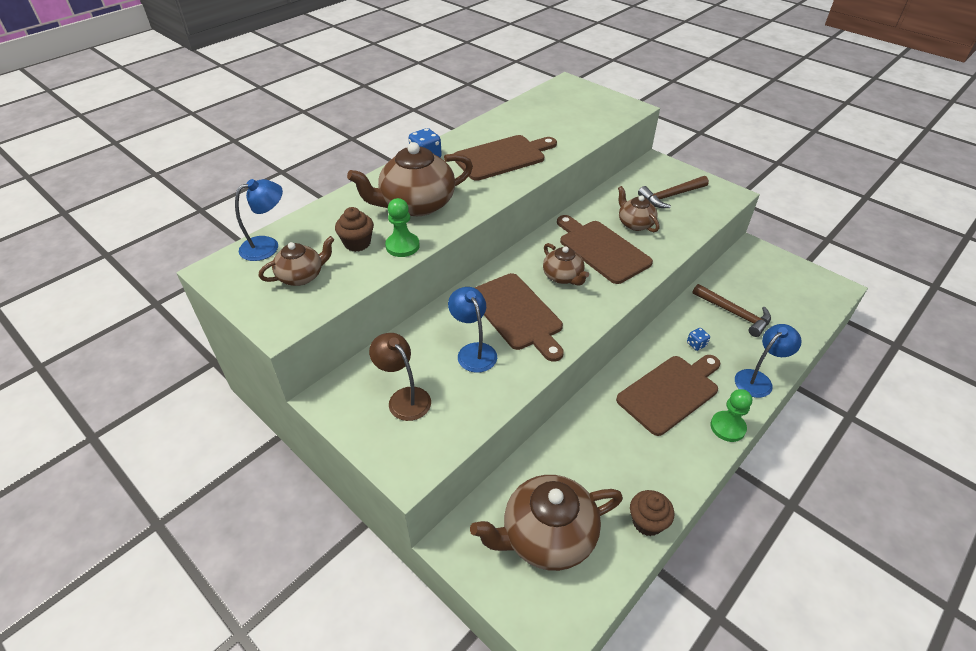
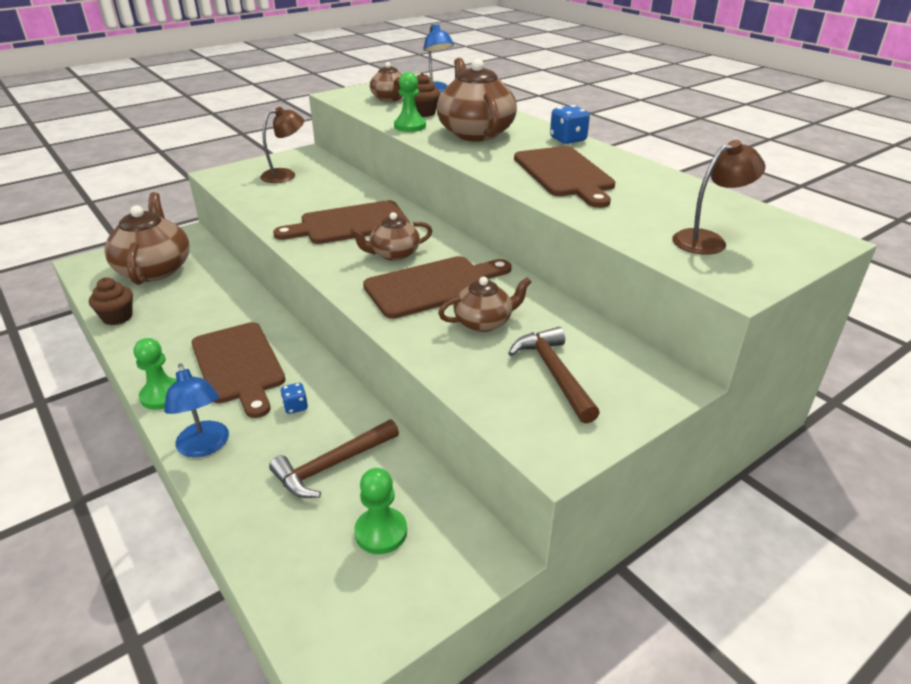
camera: 100 degrees right, 10 degrees down
blue lamp [448,287,497,373] -> none
none -> green pawn [354,468,407,554]
none -> brown lamp [672,140,765,255]

